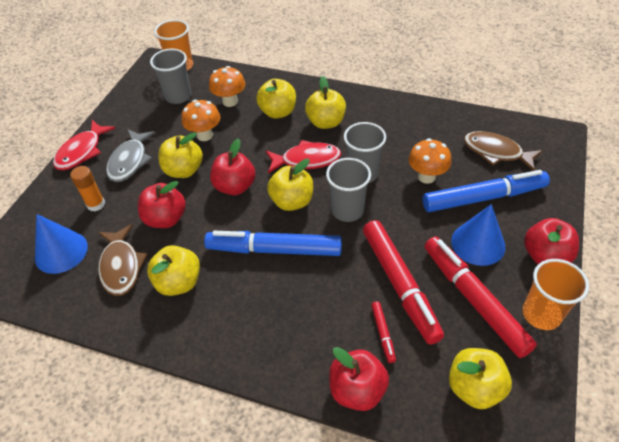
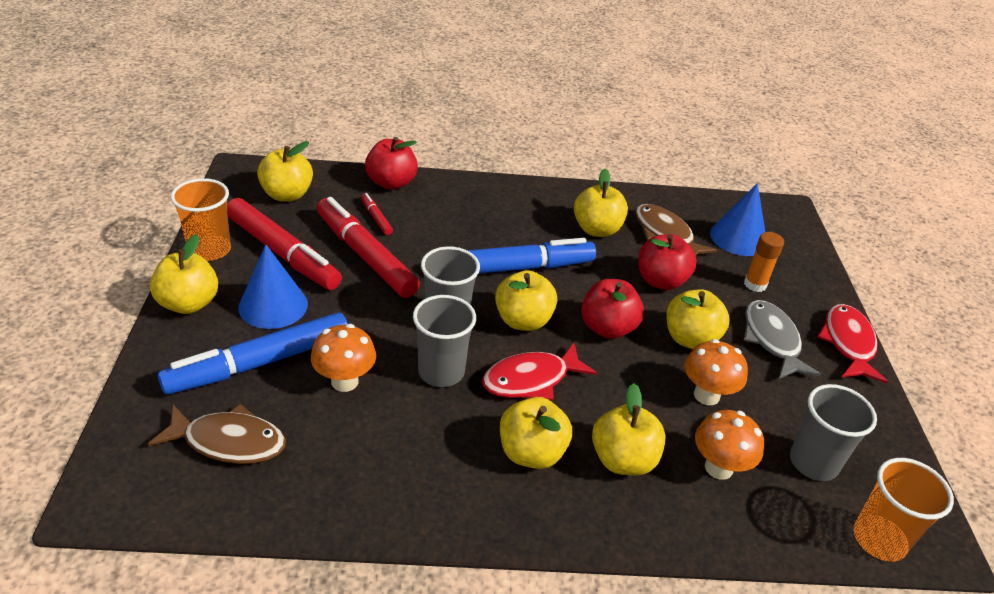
camera: 155 degrees right, 10 degrees down
red apple [524,218,579,264] -> yellow apple [150,234,218,314]

